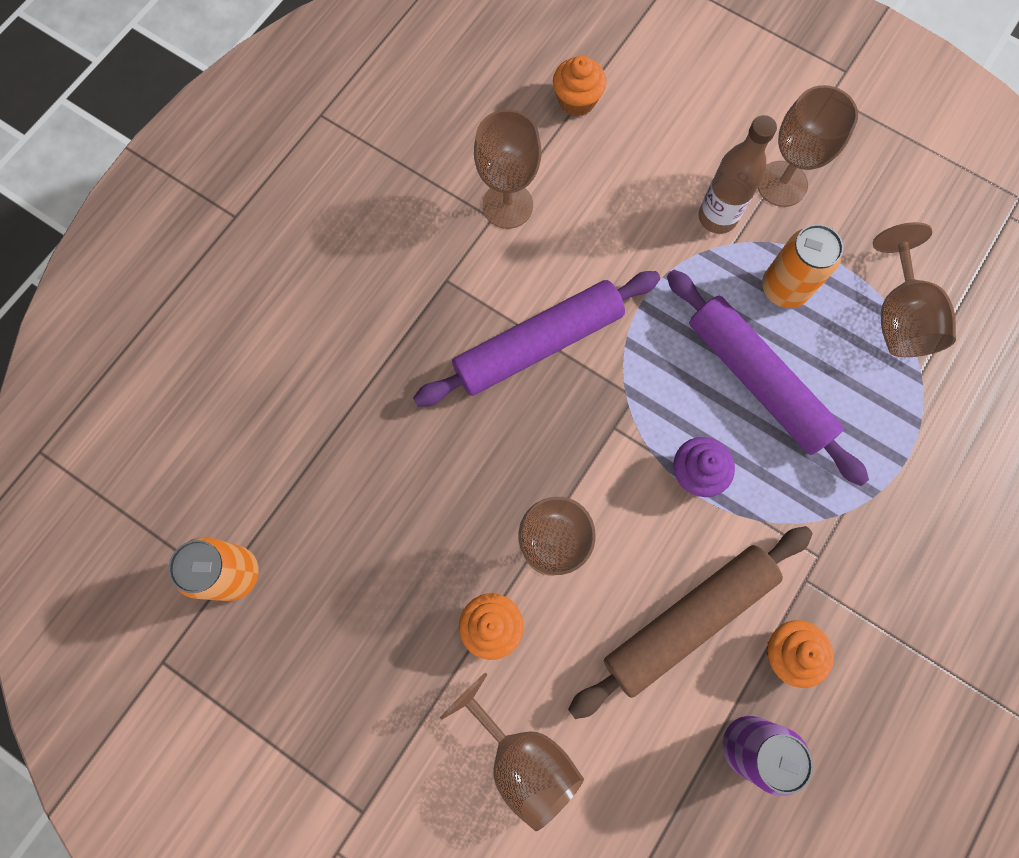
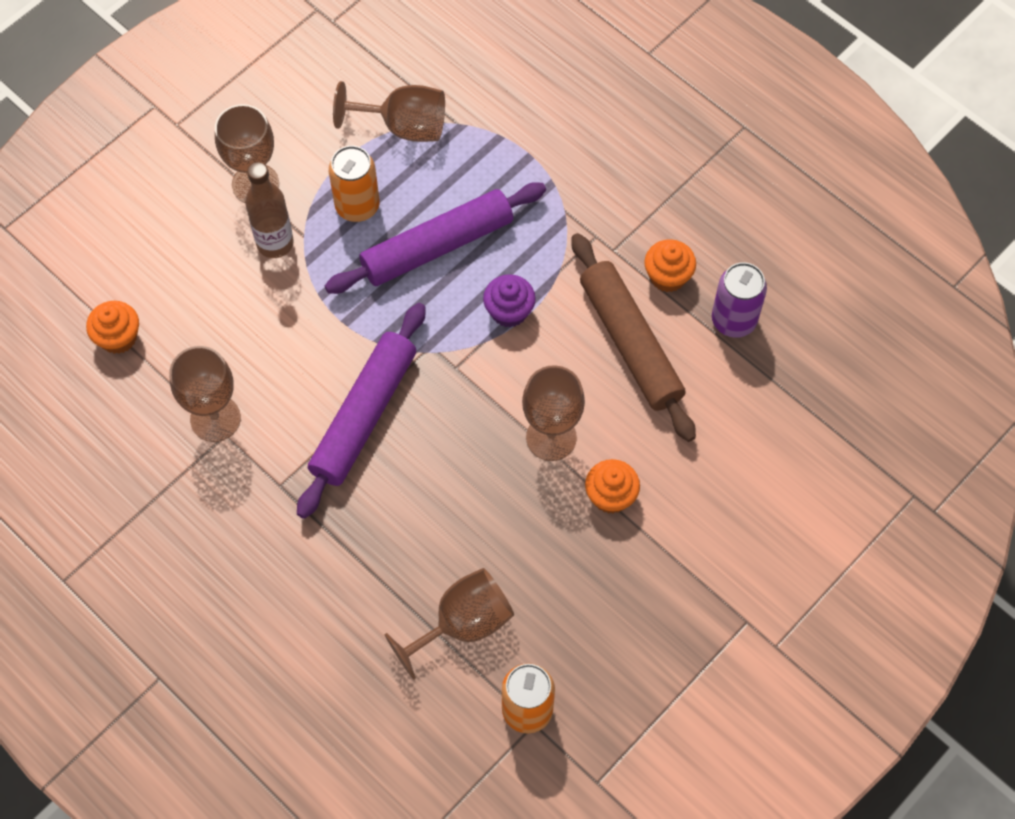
camera: 80 degrees left, 10 degrees down
purple rolling pin [413,271,660,407] -> purple rolling pin turned 45 degrees clockwise [297,303,425,519]
brown goblet [440,672,584,831] -> brown goblet moved to [384,568,514,680]

